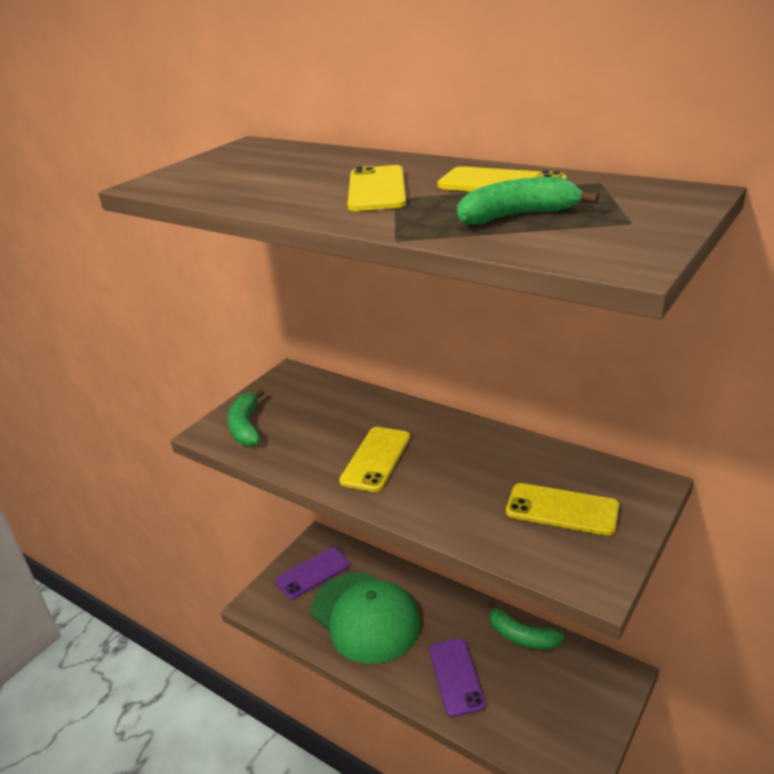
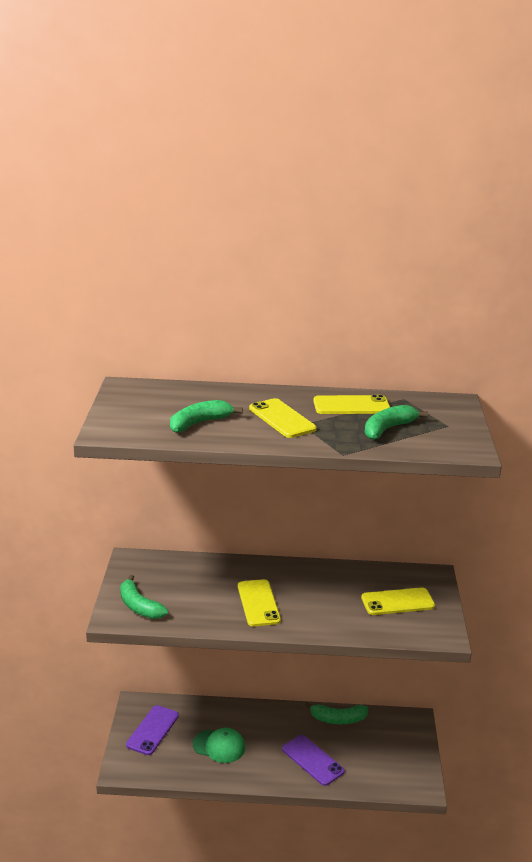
camera: 35 degrees left, 5 degrees down
green cap [311,572,420,664] -> green cap [193,727,245,763], size x0.53
none -> green banana [170,400,243,433]

